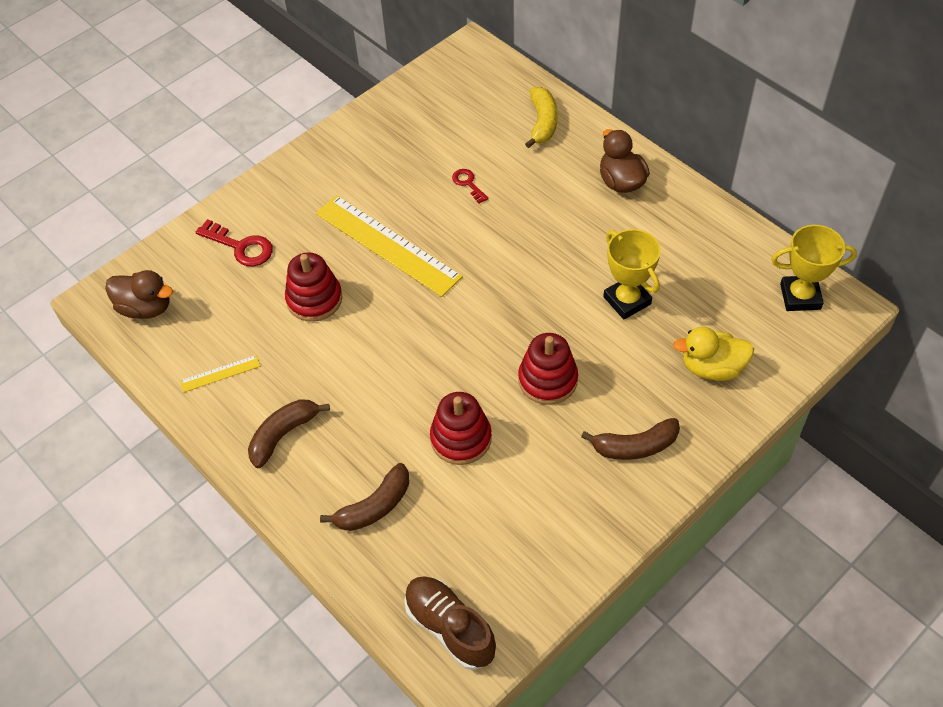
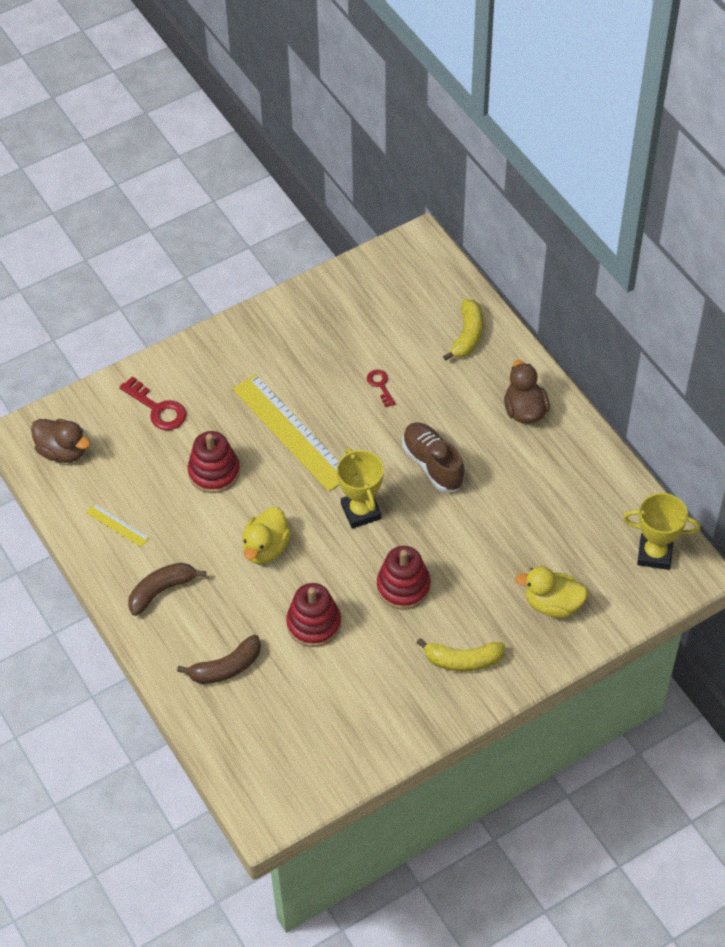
camera: 10 degrees right, 0 degrees up
yellow ruler [180,355,260,393] -> yellow ruler turned 45 degrees clockwise [86,504,149,547]
brown shoe [404,576,496,670] -> brown shoe moved to [402,422,465,492]
brown banana [581,418,680,460] -> yellow banana [417,638,505,672]
yellow trophy [603,229,661,319] -> yellow trophy moved to [337,448,384,529]
none -> yellow duck [242,507,291,564]

